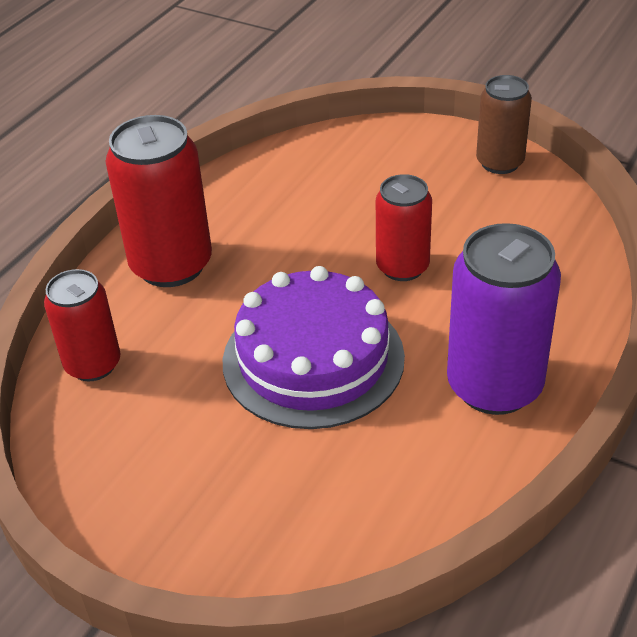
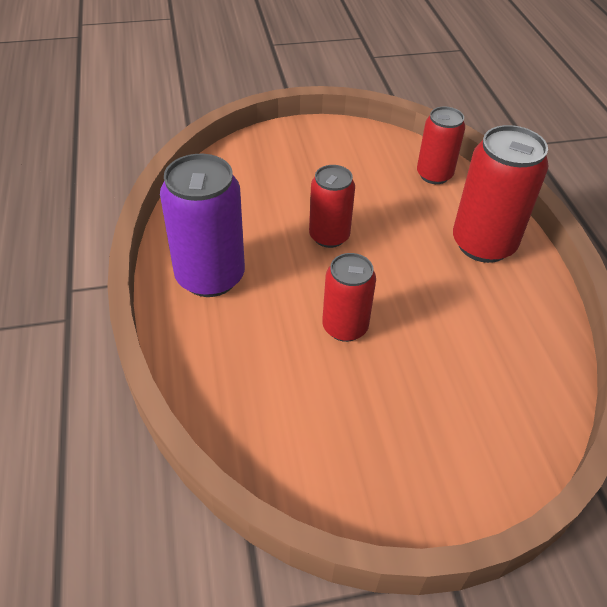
camera: 135 degrees right, 5 degrees up
purple cake [223,266,405,429] -> red can [309,165,355,248]
brown can [476,75,532,174] -> none

